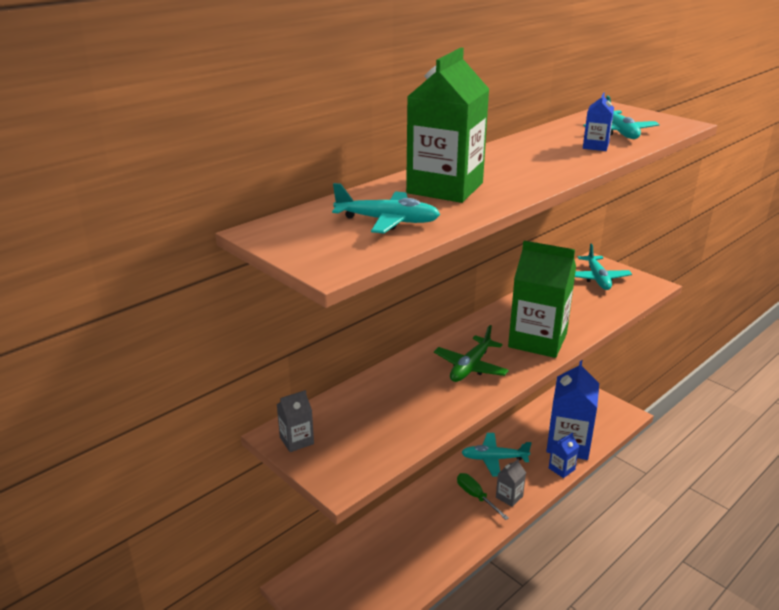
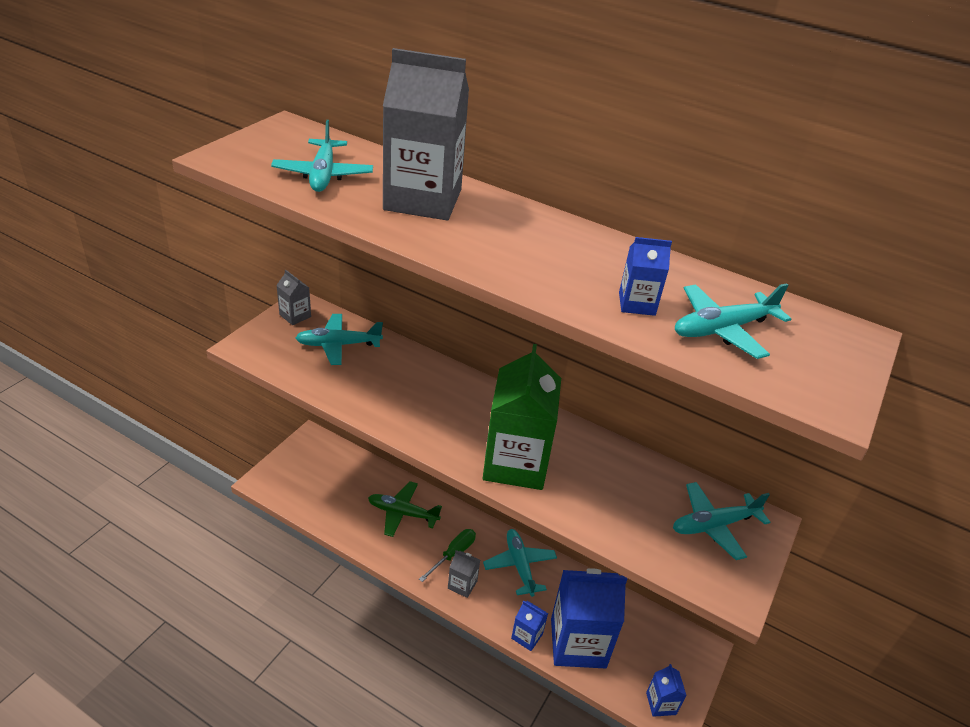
camera: 70 degrees right, 10 degrees up
green carton [406,48,489,203] -> grey carton [383,48,469,220]
green plane [434,325,509,382] -> green plane moved to [368,481,442,537]
none -> turquoise plane [295,314,383,365]
none -> blue carton [646,664,687,717]

